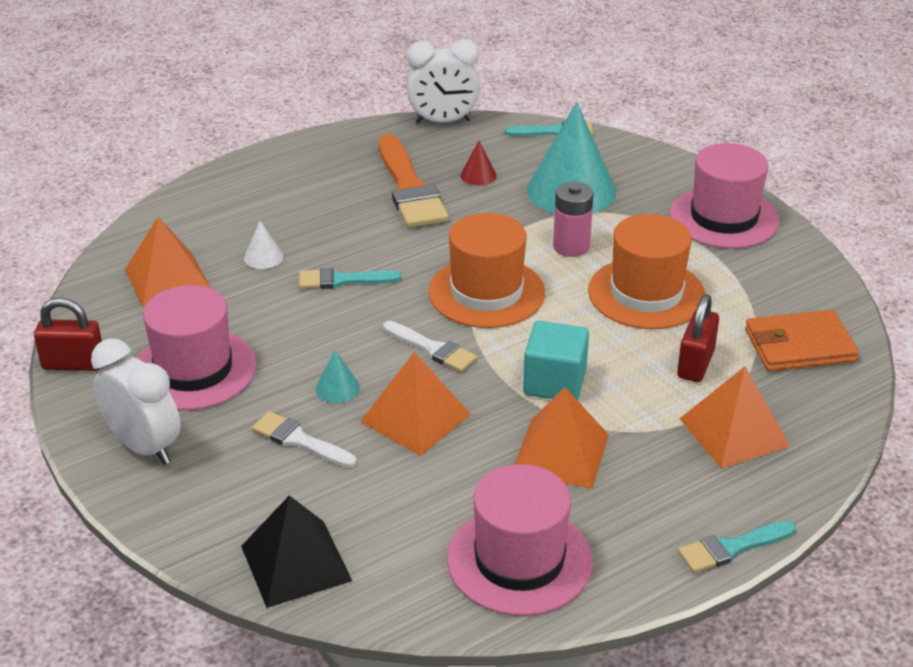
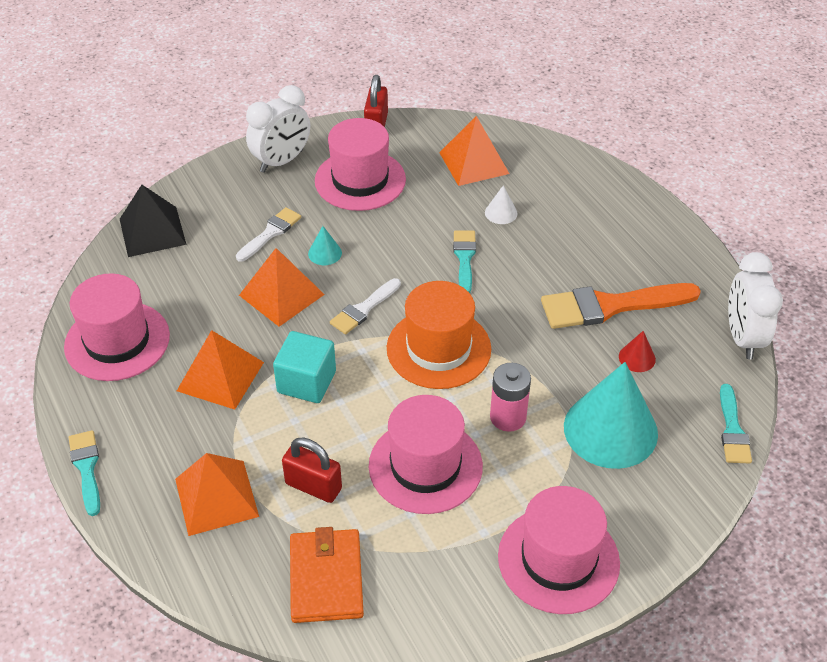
camera: 95 degrees right, 10 degrees up
orange hat [588,214,706,329] -> pink hat [369,395,483,514]

